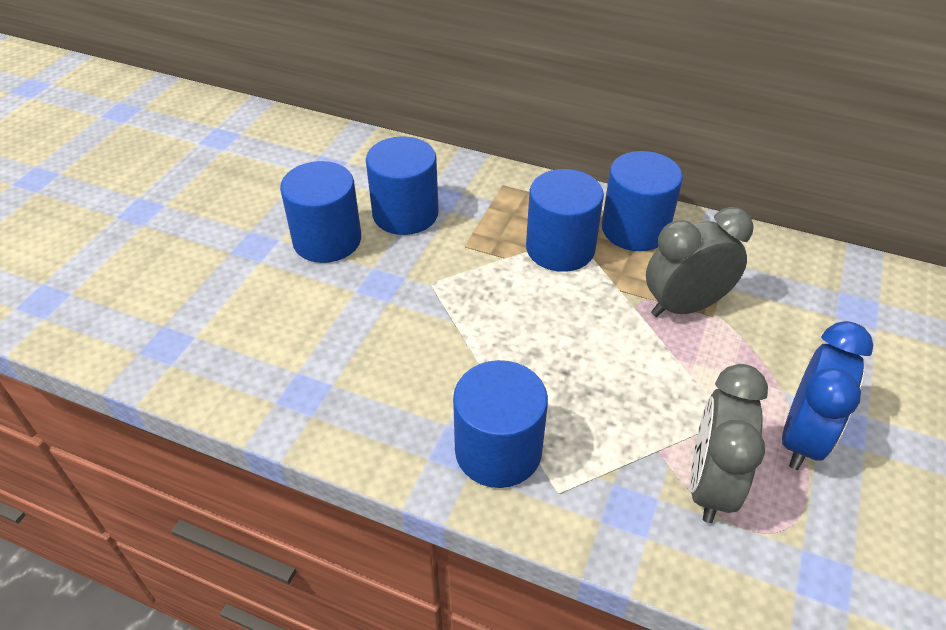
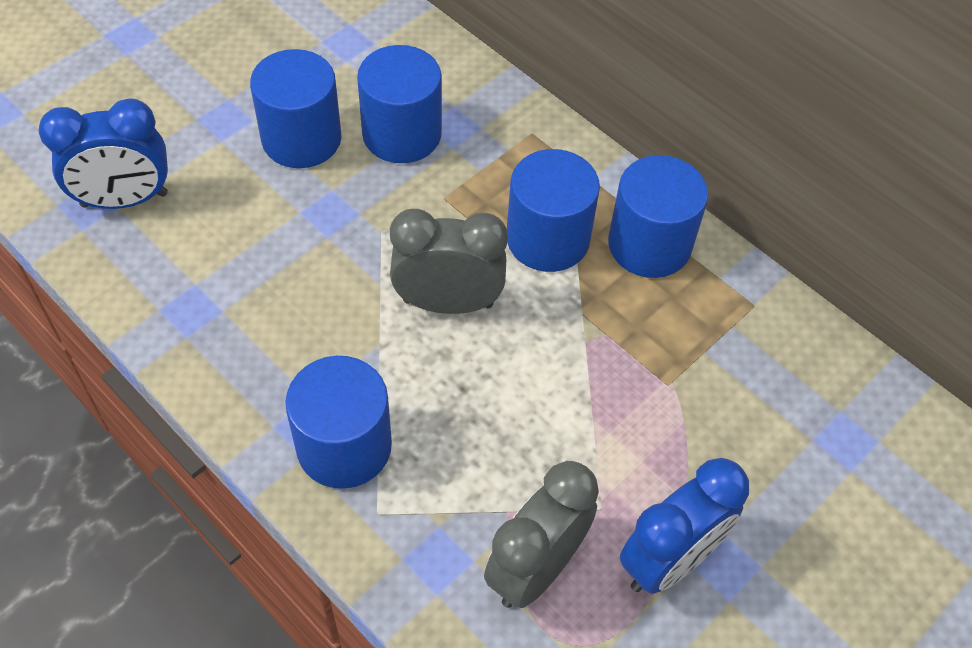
camera: 20 degrees right, 10 degrees up
grey clock [646,207,754,317] -> grey clock moved to [390,209,508,314]
none -> blue clock [38,98,168,209]

